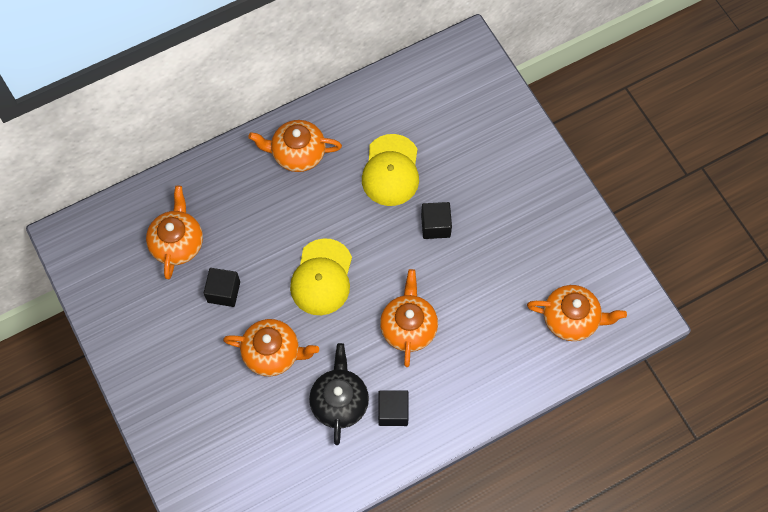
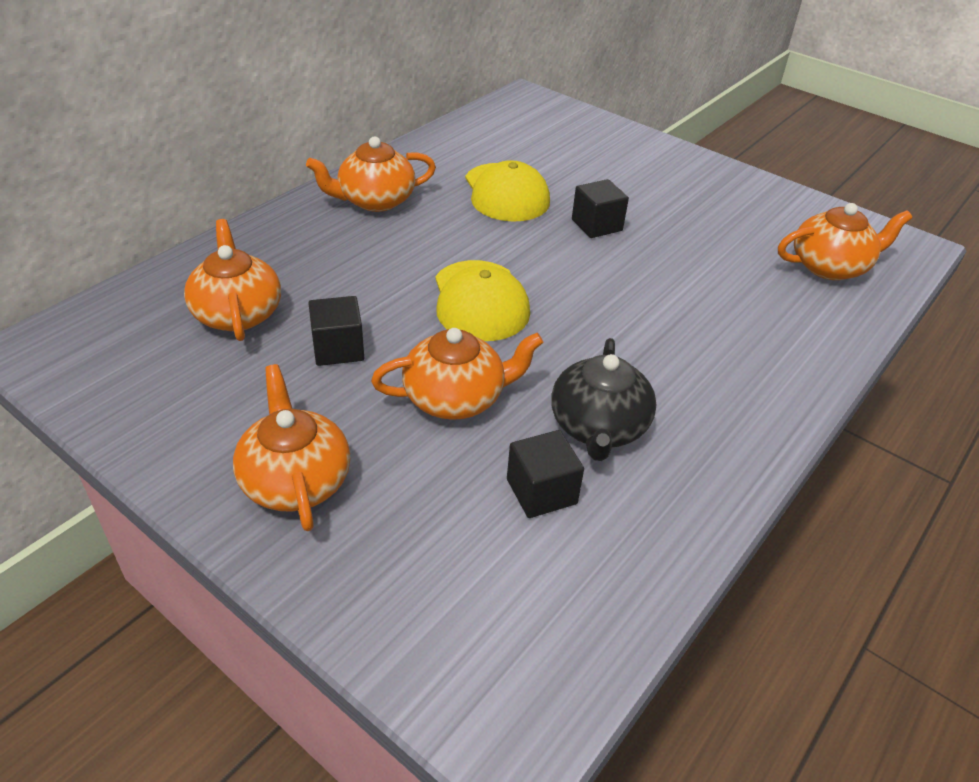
camera: 25 degrees left, 25 degrees down
black teapot [309,343,369,445] -> black teapot turned 150 degrees counterclockwise [551,338,656,461]
black cube [378,390,409,426] -> black cube moved to [507,430,584,518]
orange teapot [380,269,438,367] -> orange teapot moved to [233,364,351,531]

